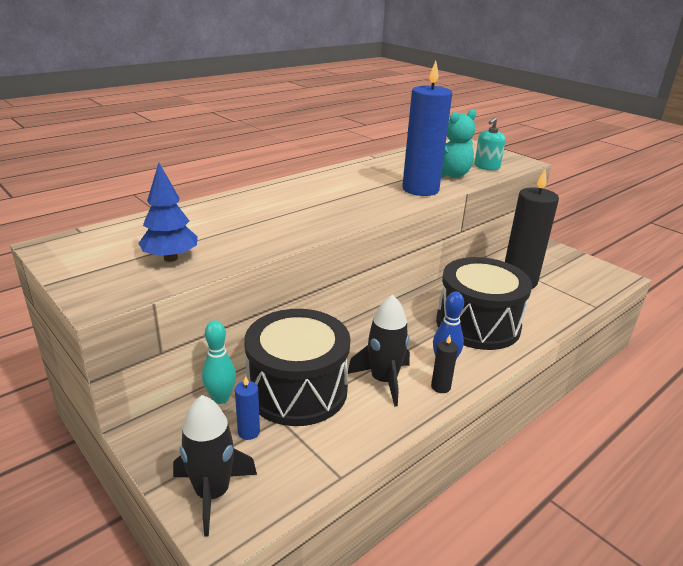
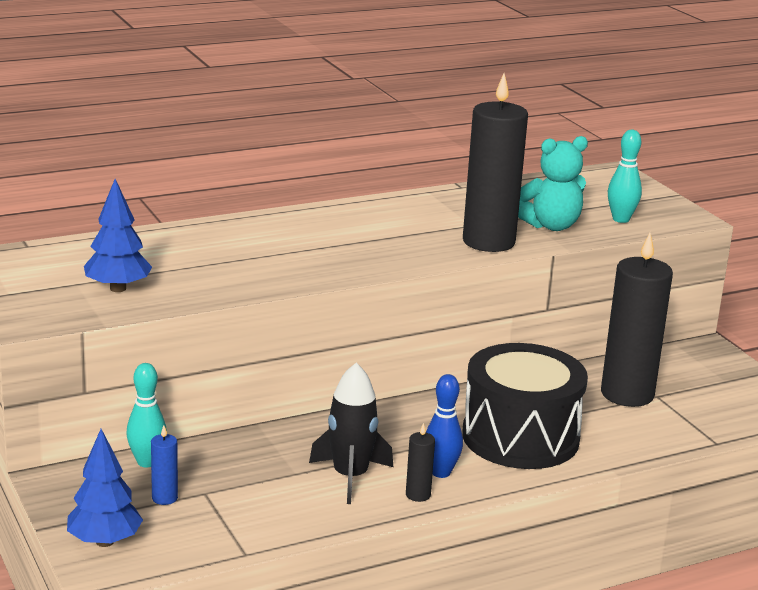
camera: 15 degrees right, 5 degrees down
black rocket [173,395,257,536] -> blue tree [67,429,143,547]
black drum [244,309,350,426] -> none
blue candle [402,61,452,196] -> black candle [463,74,528,252]
turquoise soap dispenser [474,117,505,170] -> turquoise bowling pin [608,130,642,223]

